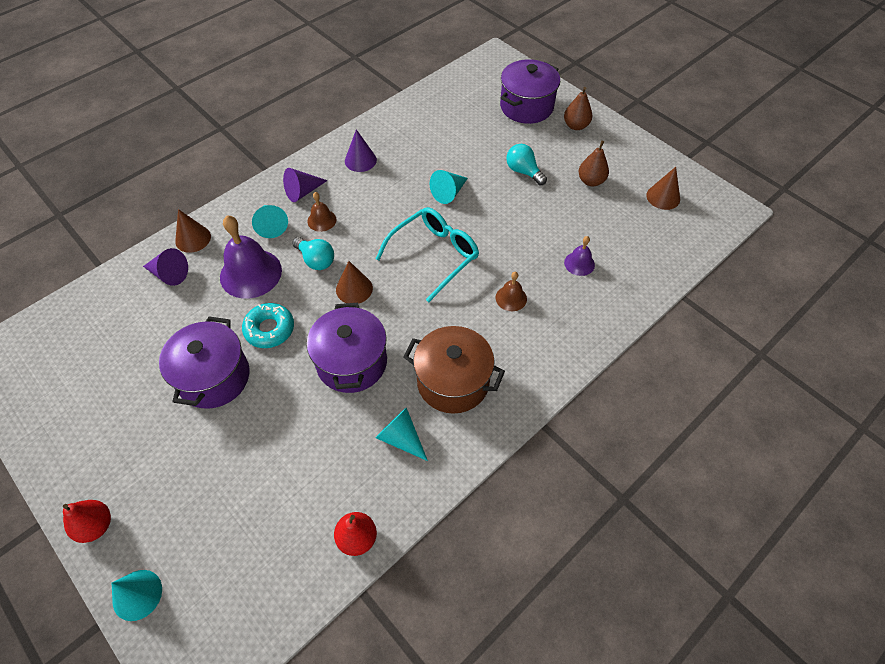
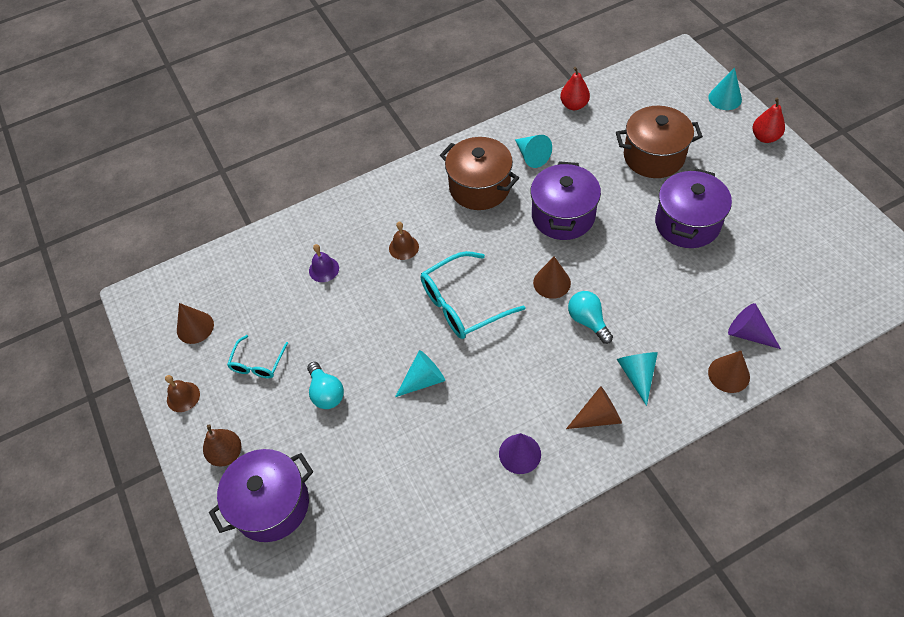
camera: 160 degrees left, 0 degrees up
purple bell [220,215,282,299] -> none
turquoise donut [242,303,294,348] -> none
purple cone [283,168,328,202] -> brown cone [566,386,622,429]
brown bell [307,192,337,232] -> brown bell moved to [165,375,200,412]
brown pear [578,140,609,186] -> turquoise glasses [227,335,288,378]
none -> brown pot [616,106,703,178]

